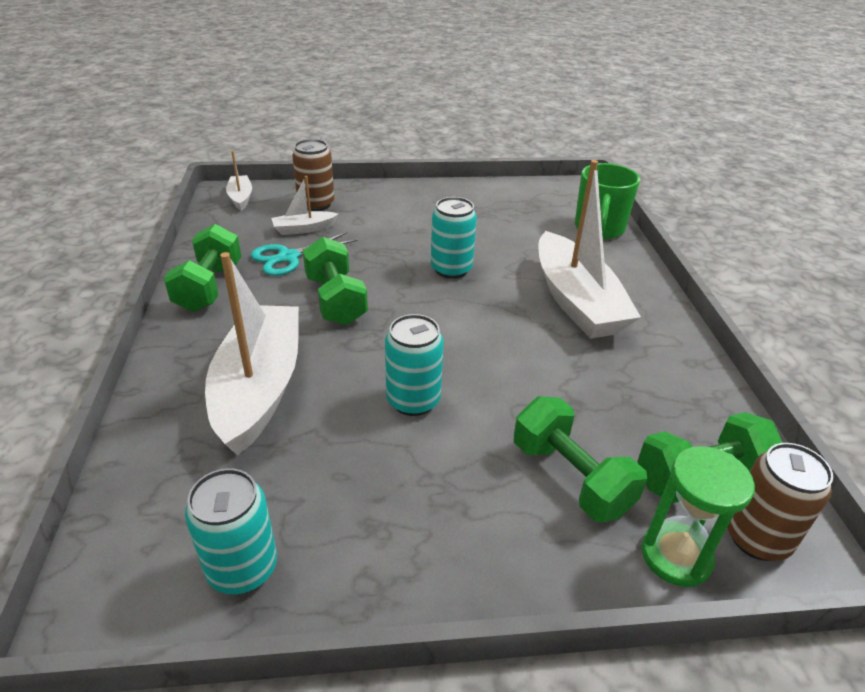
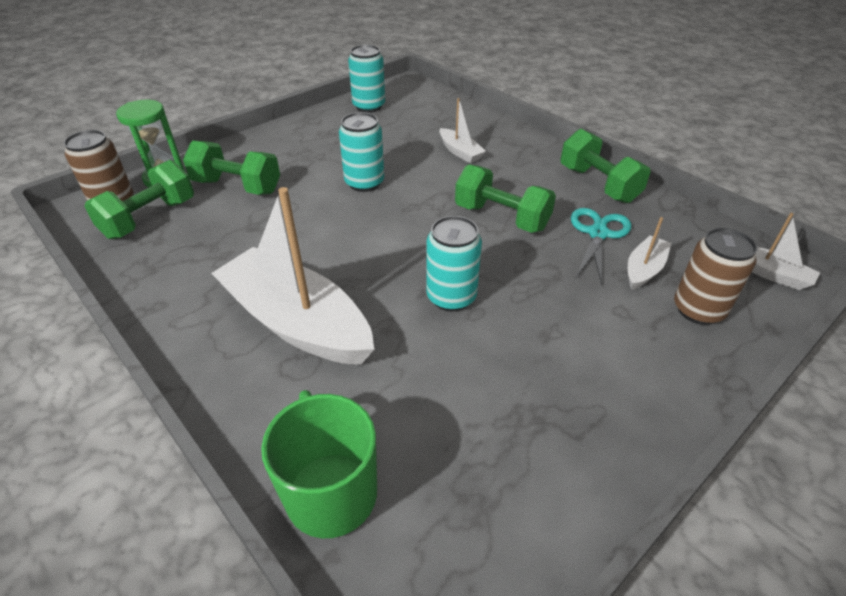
camera: 145 degrees right, 5 degrees up
white boat [205,252,299,455] -> white boat [440,98,486,163], size x0.46

